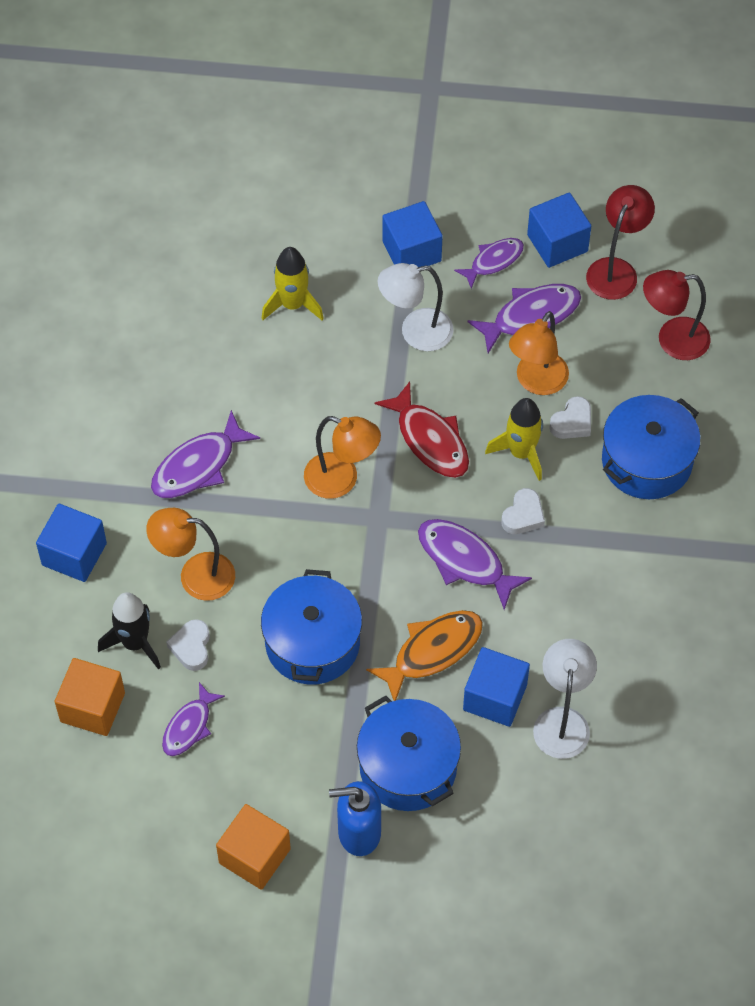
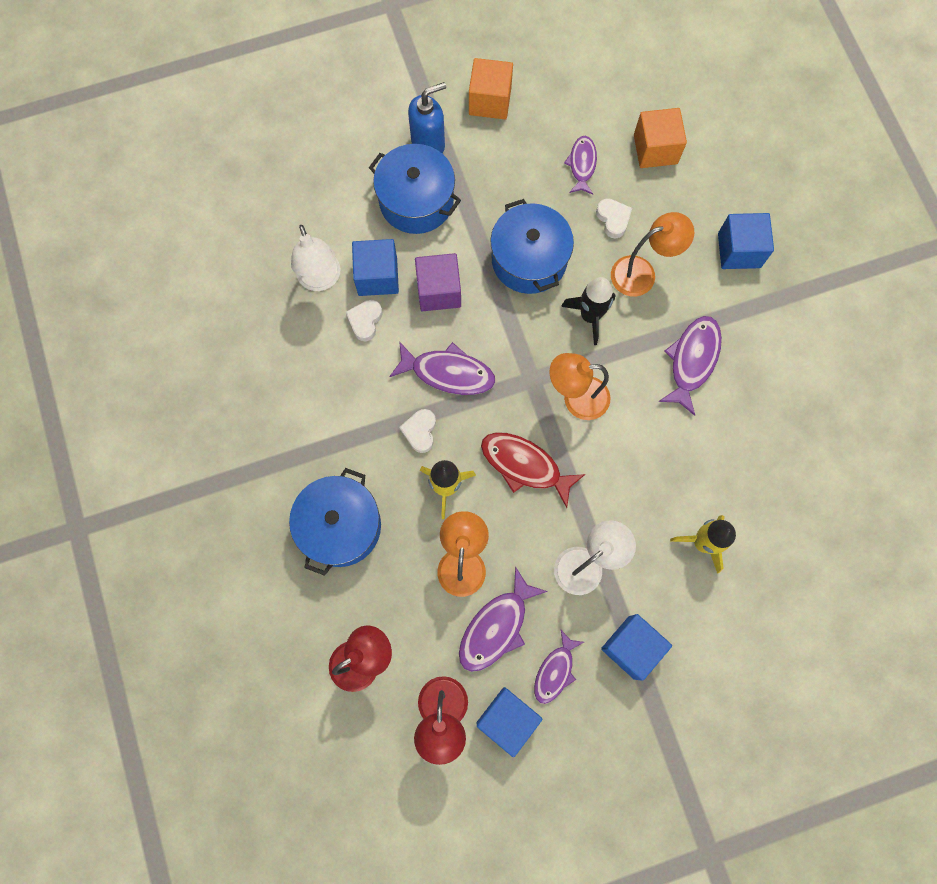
camera: 155 degrees right, 15 degrees up
black rocket [98,592,161,670] -> black rocket moved to [561,277,615,345]
orange fish [366,610,483,701] -> purple cube [415,253,461,311]
white heart [549,396,591,439] -> white heart moved to [346,300,383,341]

